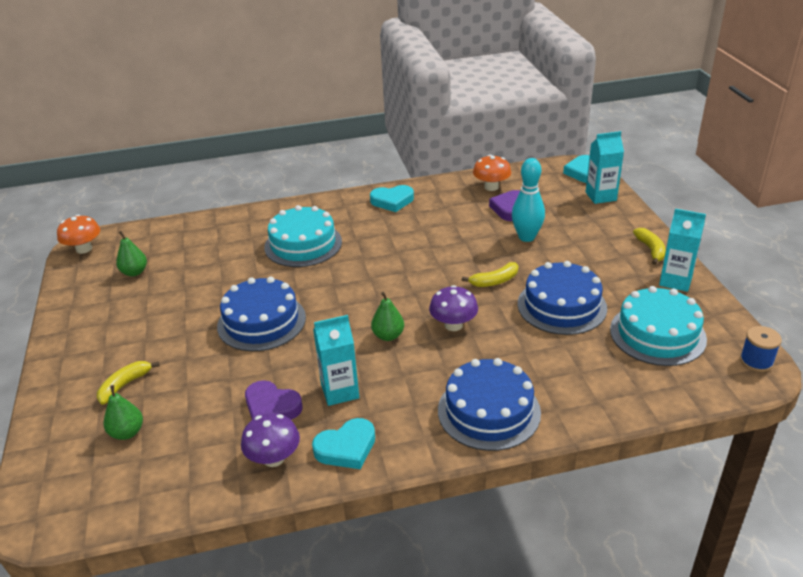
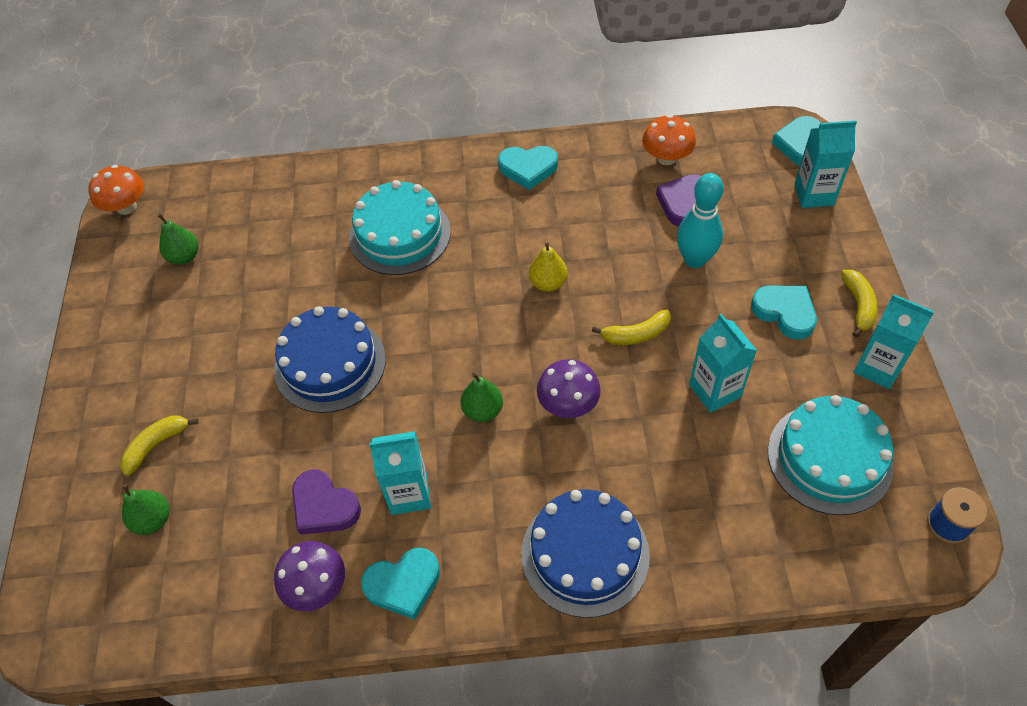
camera: 10 degrees right, 20 degrees up
blue cake [518,261,607,335] -> turquoise carton [689,314,757,413]
none -> yellow pear [529,243,568,292]
none -> turquoise heart [751,286,817,340]

